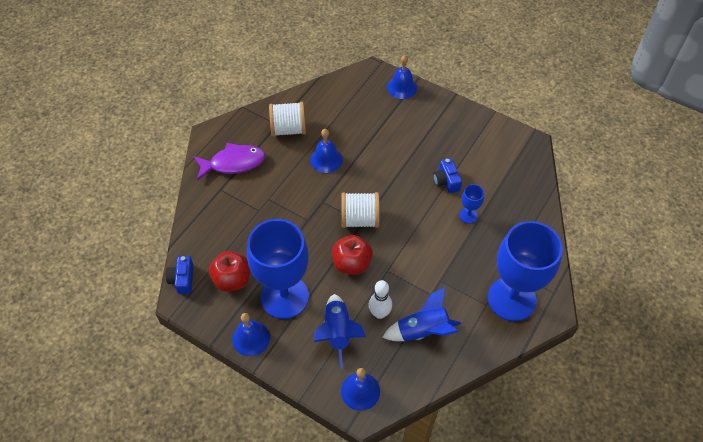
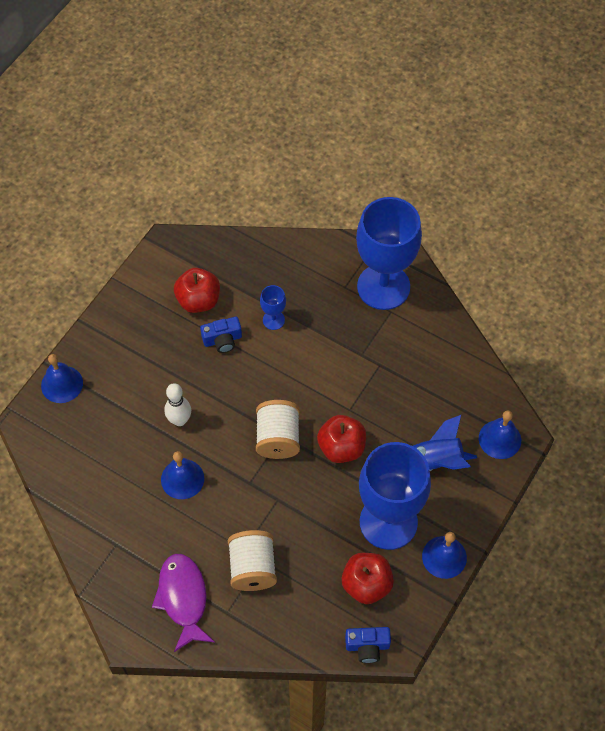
camera: 90 degrees left, 5 degrees up
white spool [269,102,306,137] -> white spool moved to [228,530,277,591]
white bowling pin [369,280,392,319] -> white bowling pin moved to [164,383,191,426]
blue rocket [382,287,461,341] -> none
none -> red apple [174,268,220,313]

